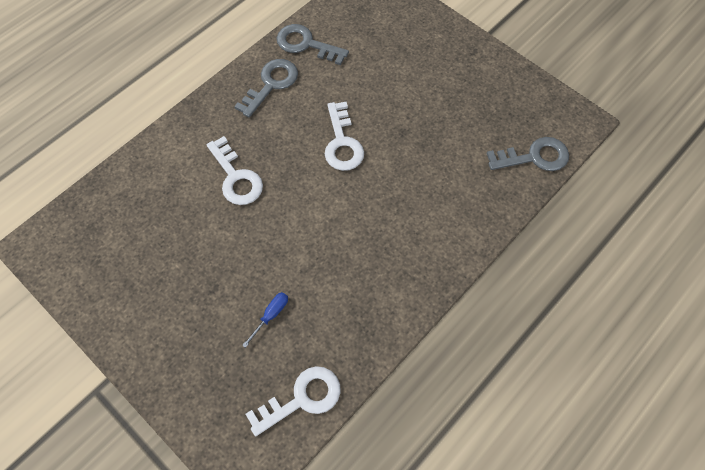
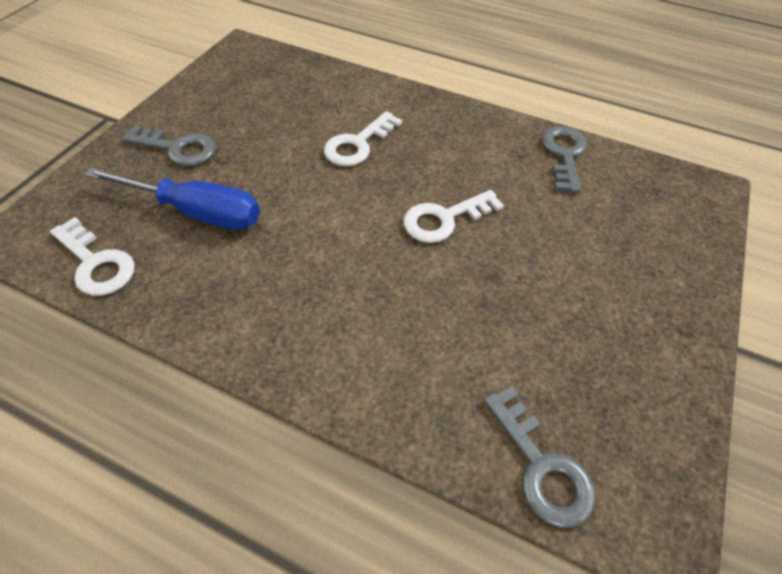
camera: 70 degrees right, 10 degrees down
grey key [234,59,298,118] -> grey key moved to [122,125,216,166]
blue screwdriver [242,292,288,348] -> blue screwdriver [84,167,260,230], size x2.44

